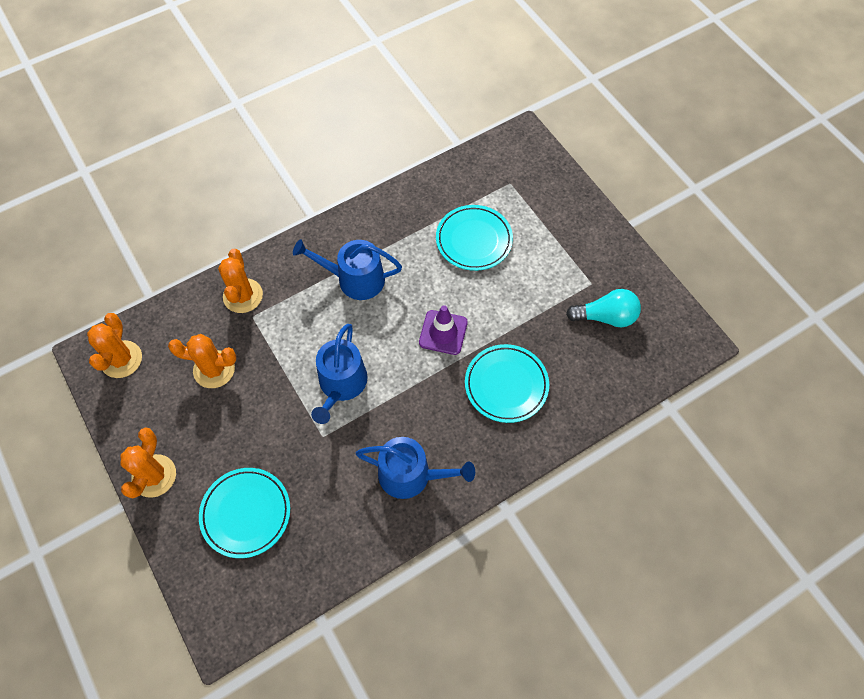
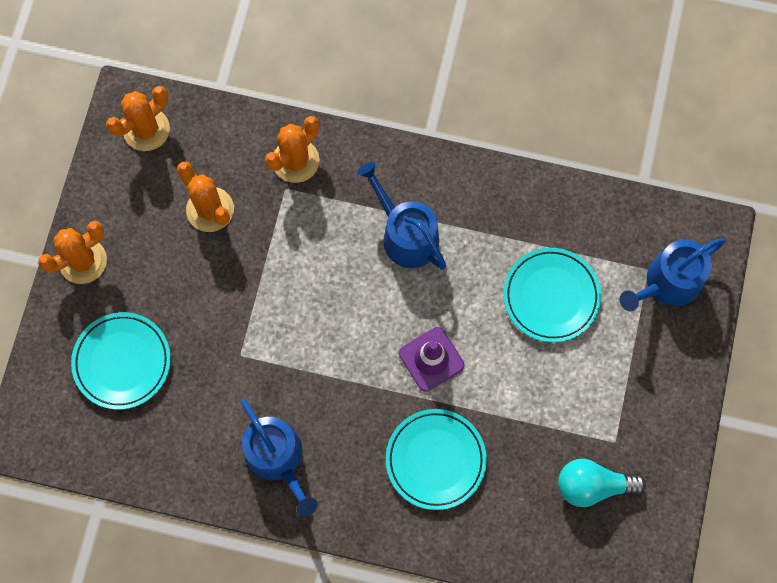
camera: 45 degrees right, 10 degrees up
blue watering can [311,324,368,424] -> blue watering can moved to [620,238,726,311]
turquoise light bulb [566,289,641,327] -> turquoise light bulb turned 135 degrees clockwise [558,459,646,507]

